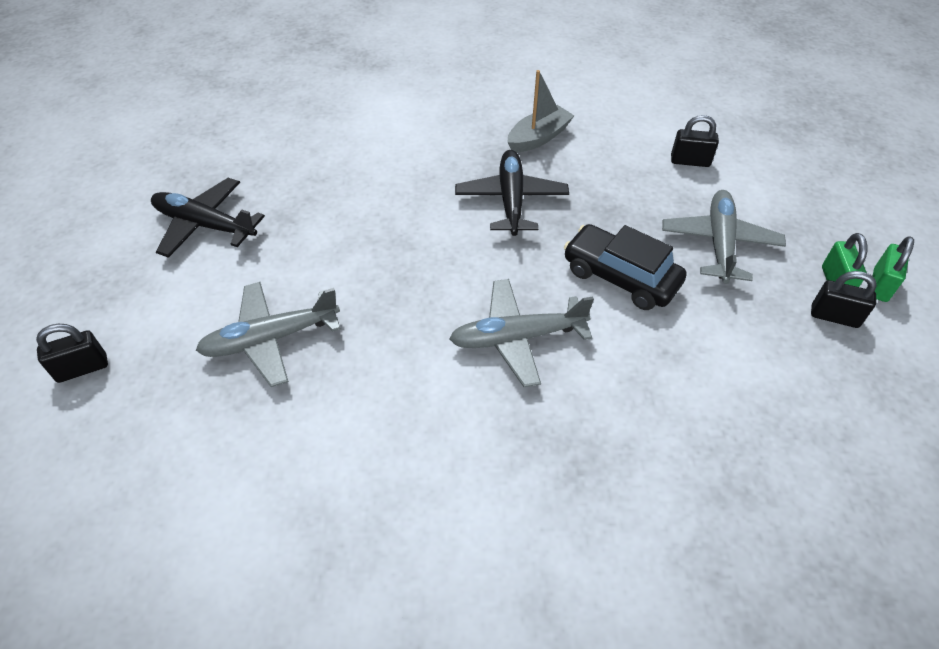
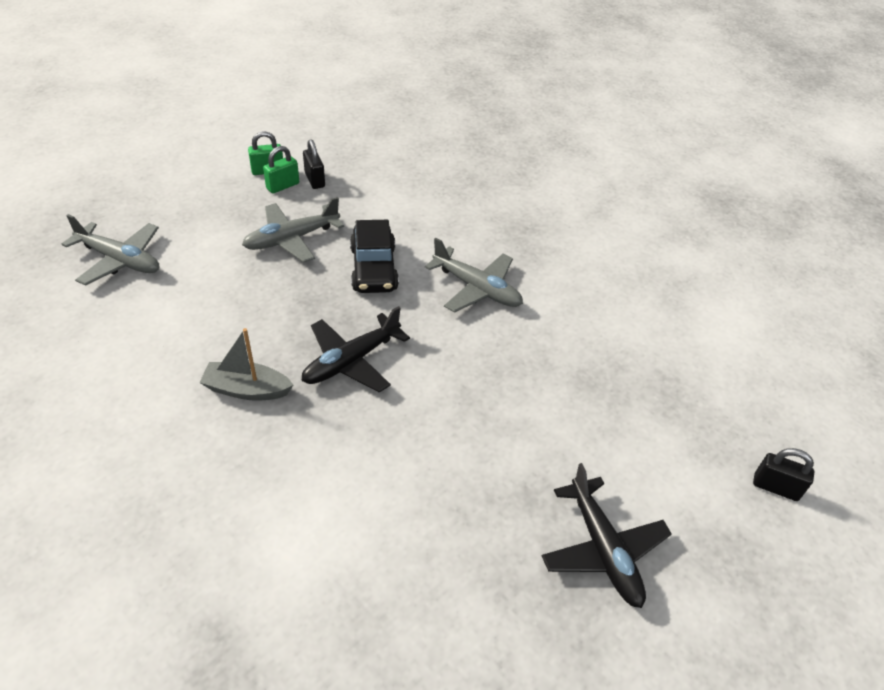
camera: 135 degrees left, 5 degrees down
grey plane [196,282,341,387] -> grey plane moved to [62,214,159,286]
black padlock [671,115,719,167] -> none

